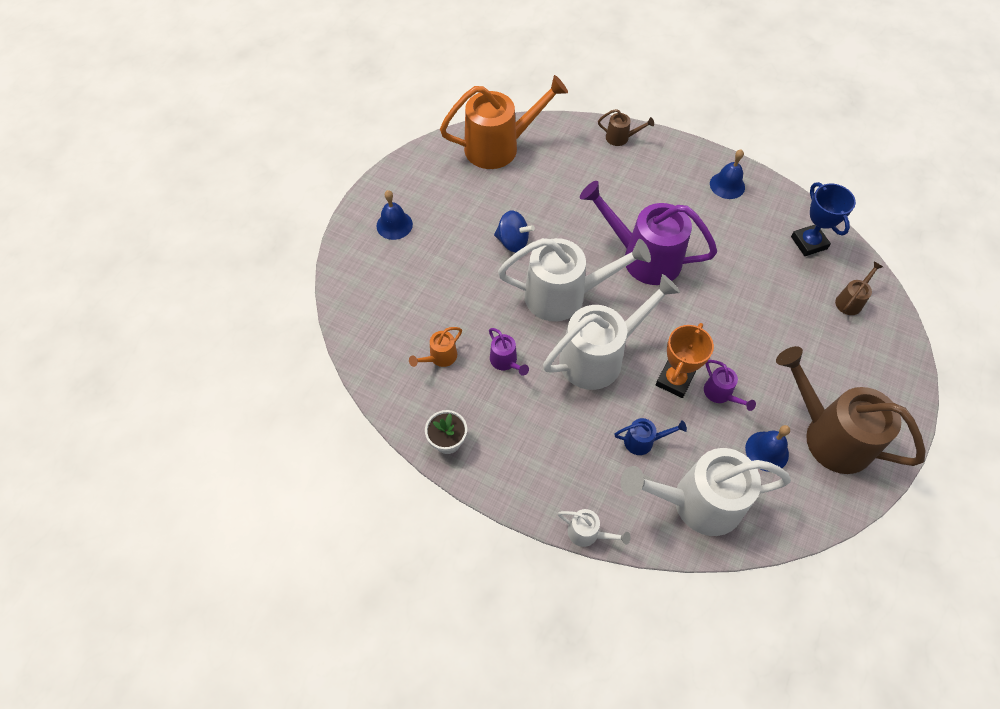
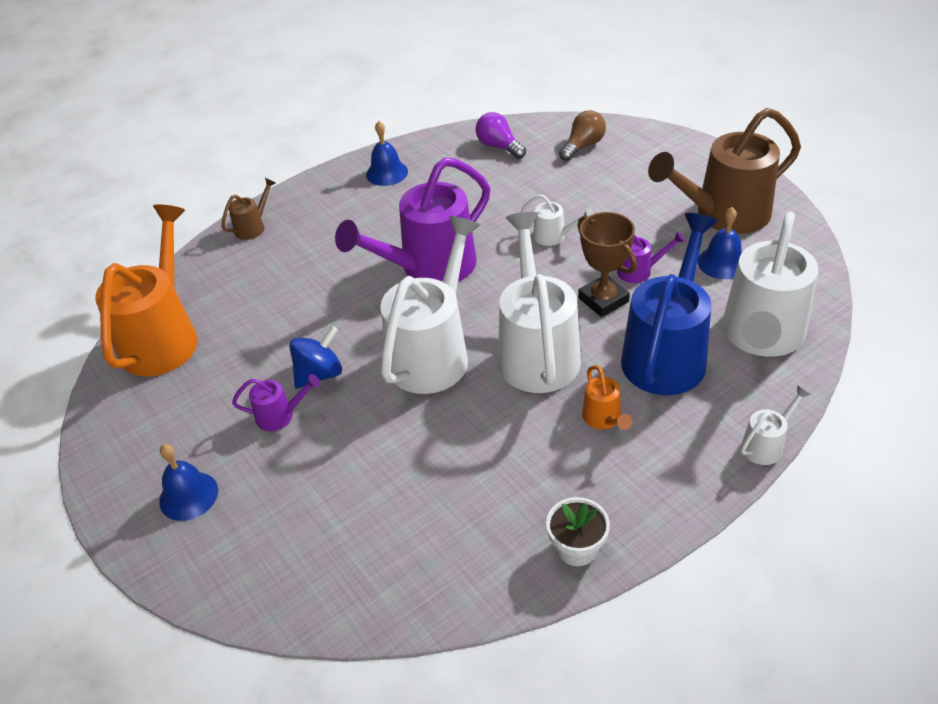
camera: 60 degrees left, 15 degrees down
orange watering can [409,327,462,367] -> orange watering can moved to [582,365,633,430]
purple watering can [489,328,529,376] -> purple watering can moved to [232,374,321,431]
blue watering can [614,418,687,455] -> blue watering can [621,213,718,395], size x2.29
orange trophy [656,323,714,398] -> brown trophy [577,212,637,317]
blue trophy [791,182,856,256] -> purple light bulb [476,112,526,159]
brown watering can [835,262,883,315] -> brown light bulb [559,110,606,161]
none -> white watering can [521,194,594,246]

